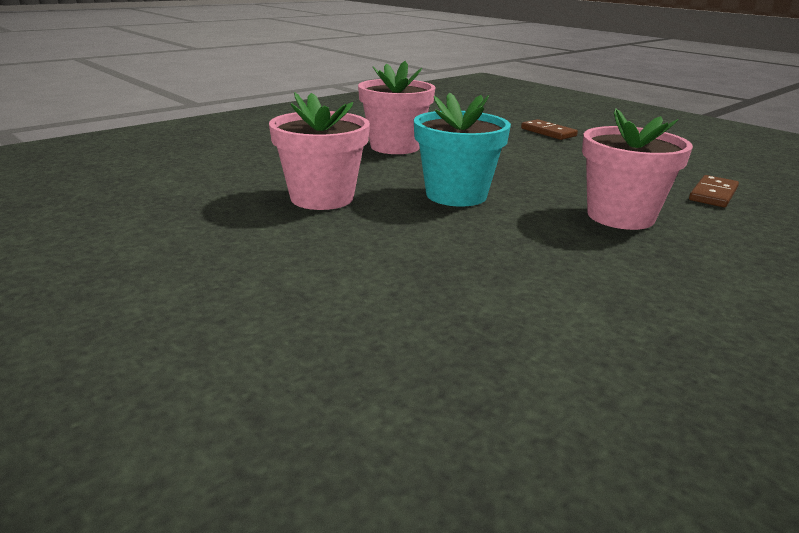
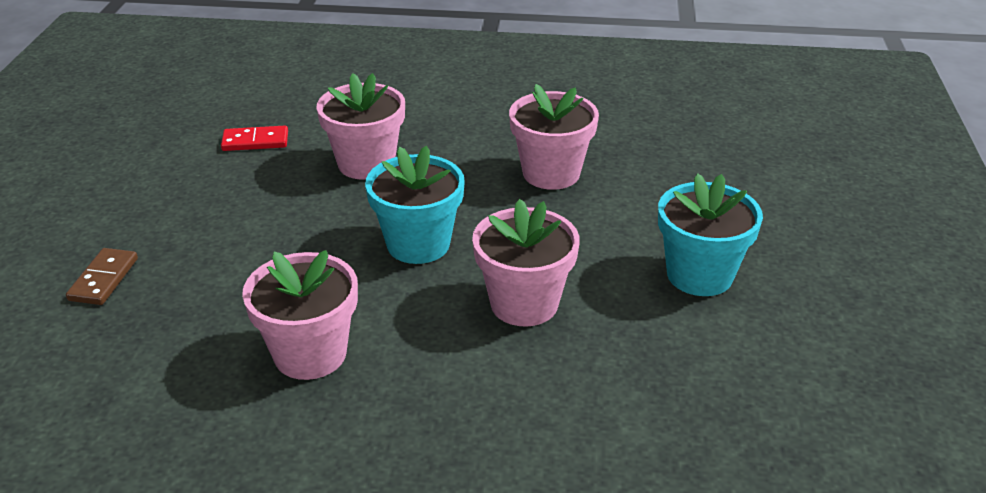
camera: 130 degrees left, 10 degrees up
brown domino [689,175,739,207] -> red domino [221,126,288,151]
none -> pink flower pot [509,84,599,190]
none -> turquoise flower pot [658,173,763,296]

